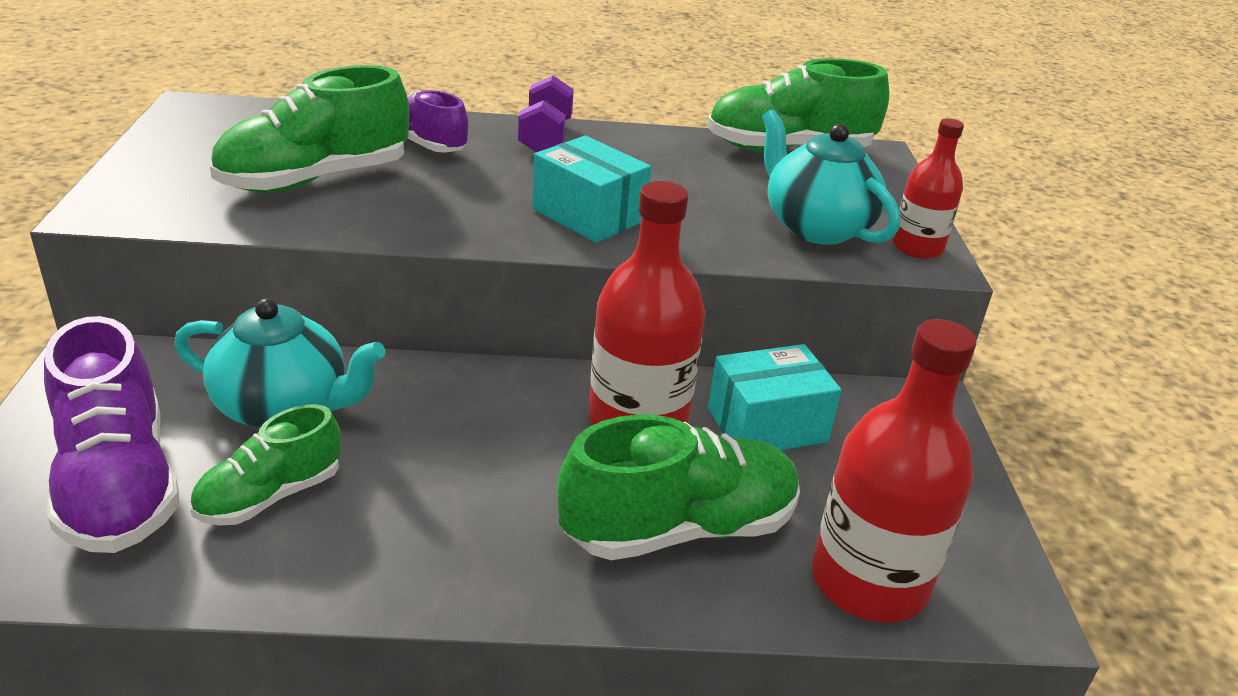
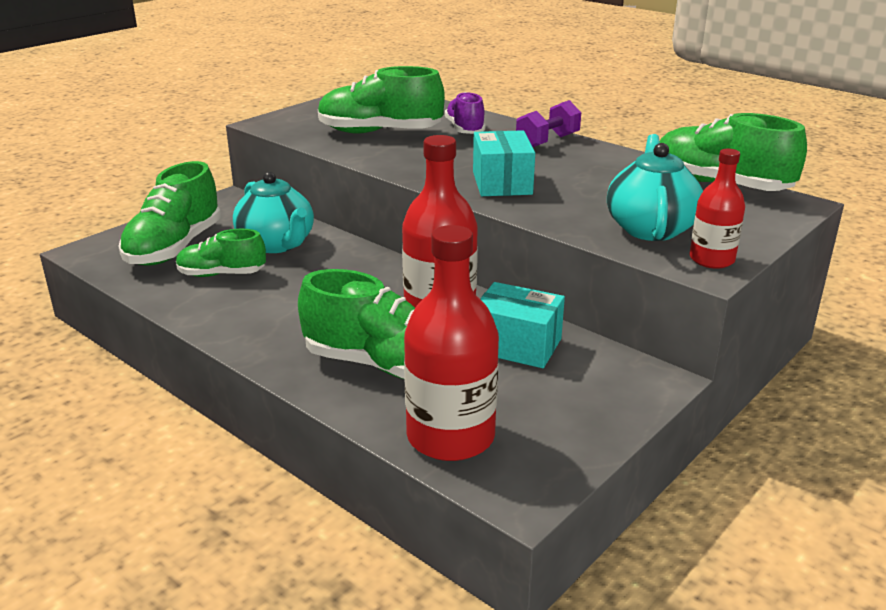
camera: 45 degrees right, 5 degrees down
purple shoe [44,316,180,553] -> green shoe [118,161,221,266]

